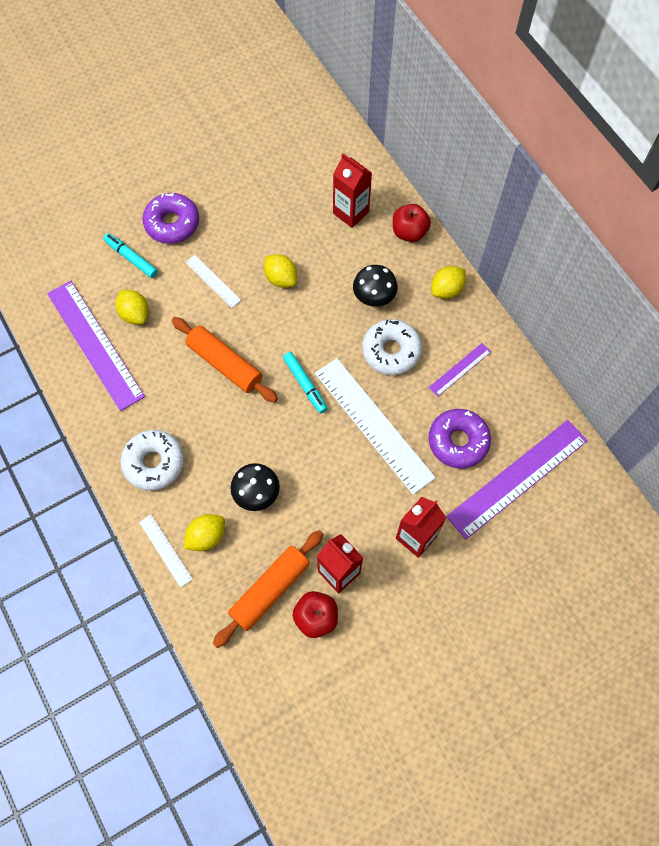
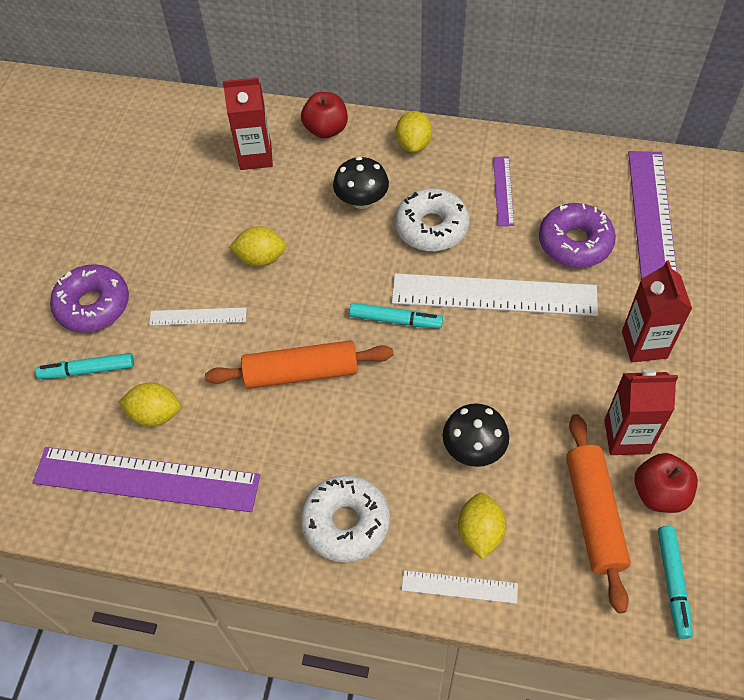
camera: 45 degrees left, 10 degrees down
none -> turquoise marker [658,526,693,639]

